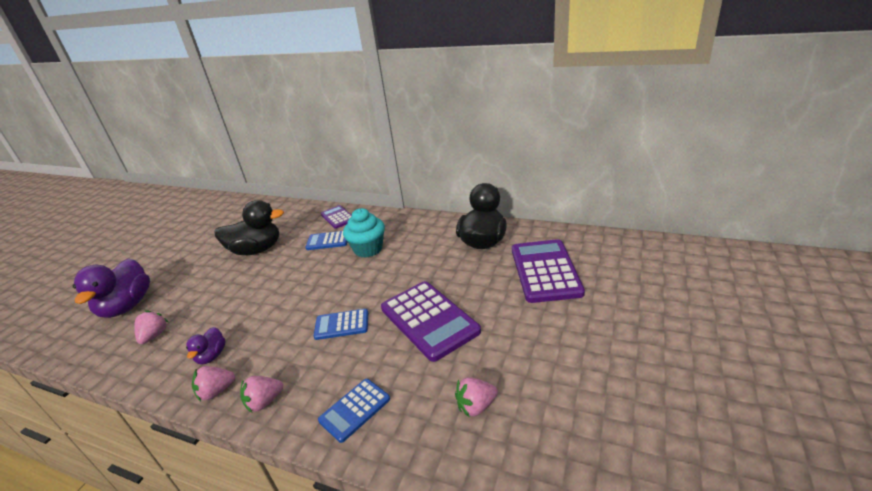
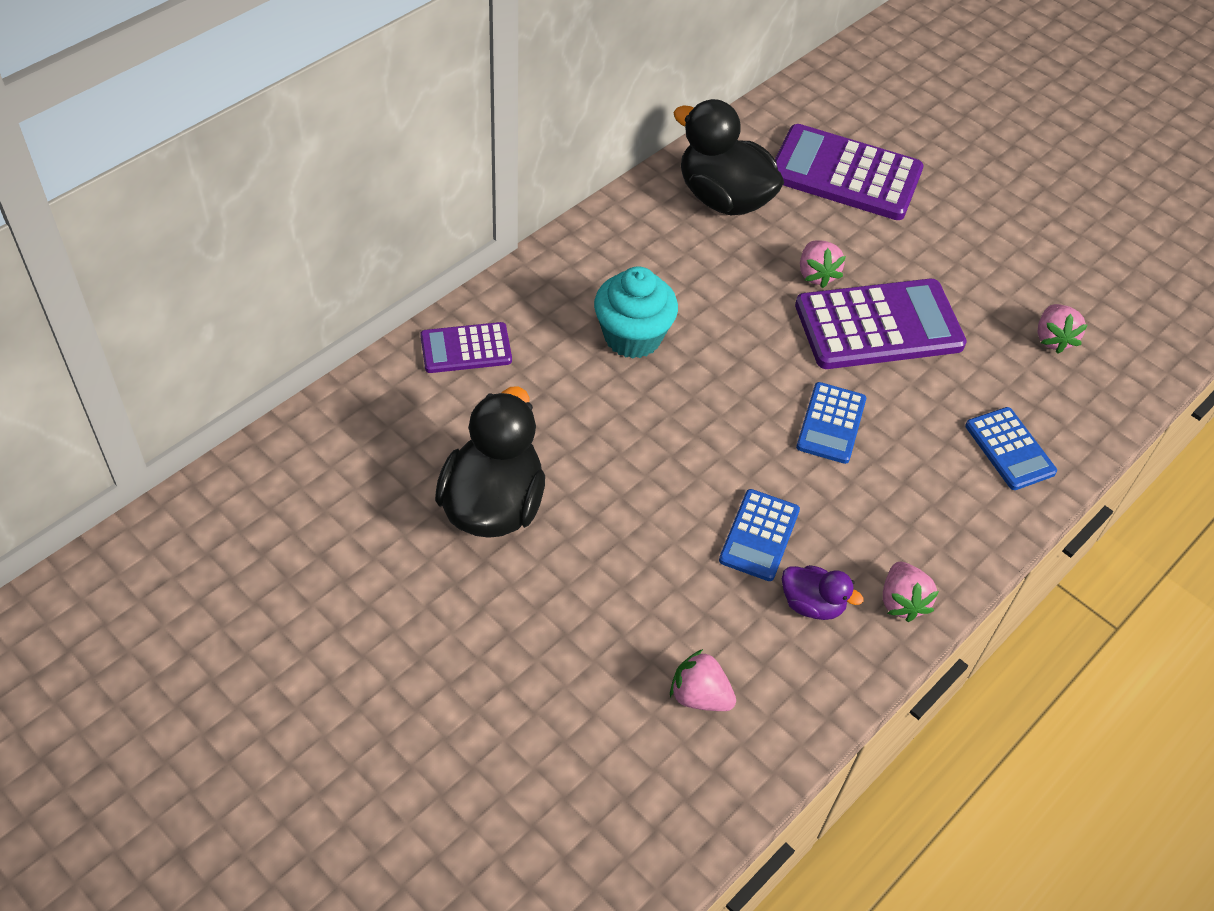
camera: 75 degrees left, 20 degrees up
purple duck [73,258,150,318] -> none
pink strawberry [240,376,283,413] -> pink strawberry moved to [800,240,846,288]
blue calculator [305,231,347,250] -> blue calculator moved to [719,489,800,581]

